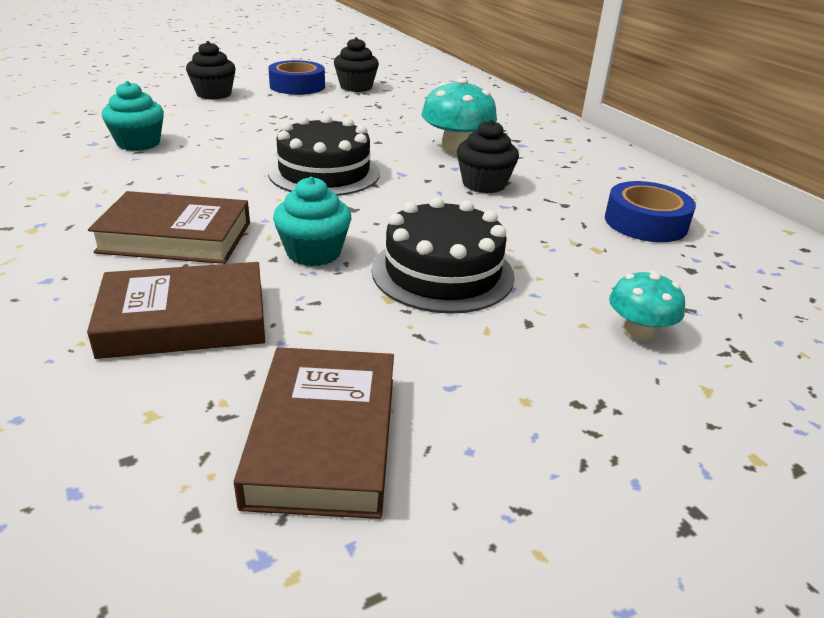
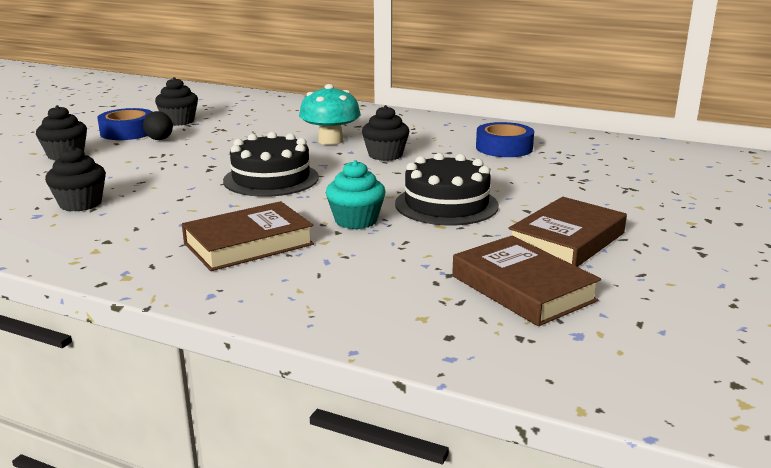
camera: 35 degrees left, 10 degrees down
brown book [87,262,265,359] -> brown book moved to [508,197,627,267]
turquoise cupcake [102,81,164,151] -> black cupcake [45,146,106,211]
turquoise mushroom [609,270,685,341] -> none
none -> black egg [143,111,173,140]

